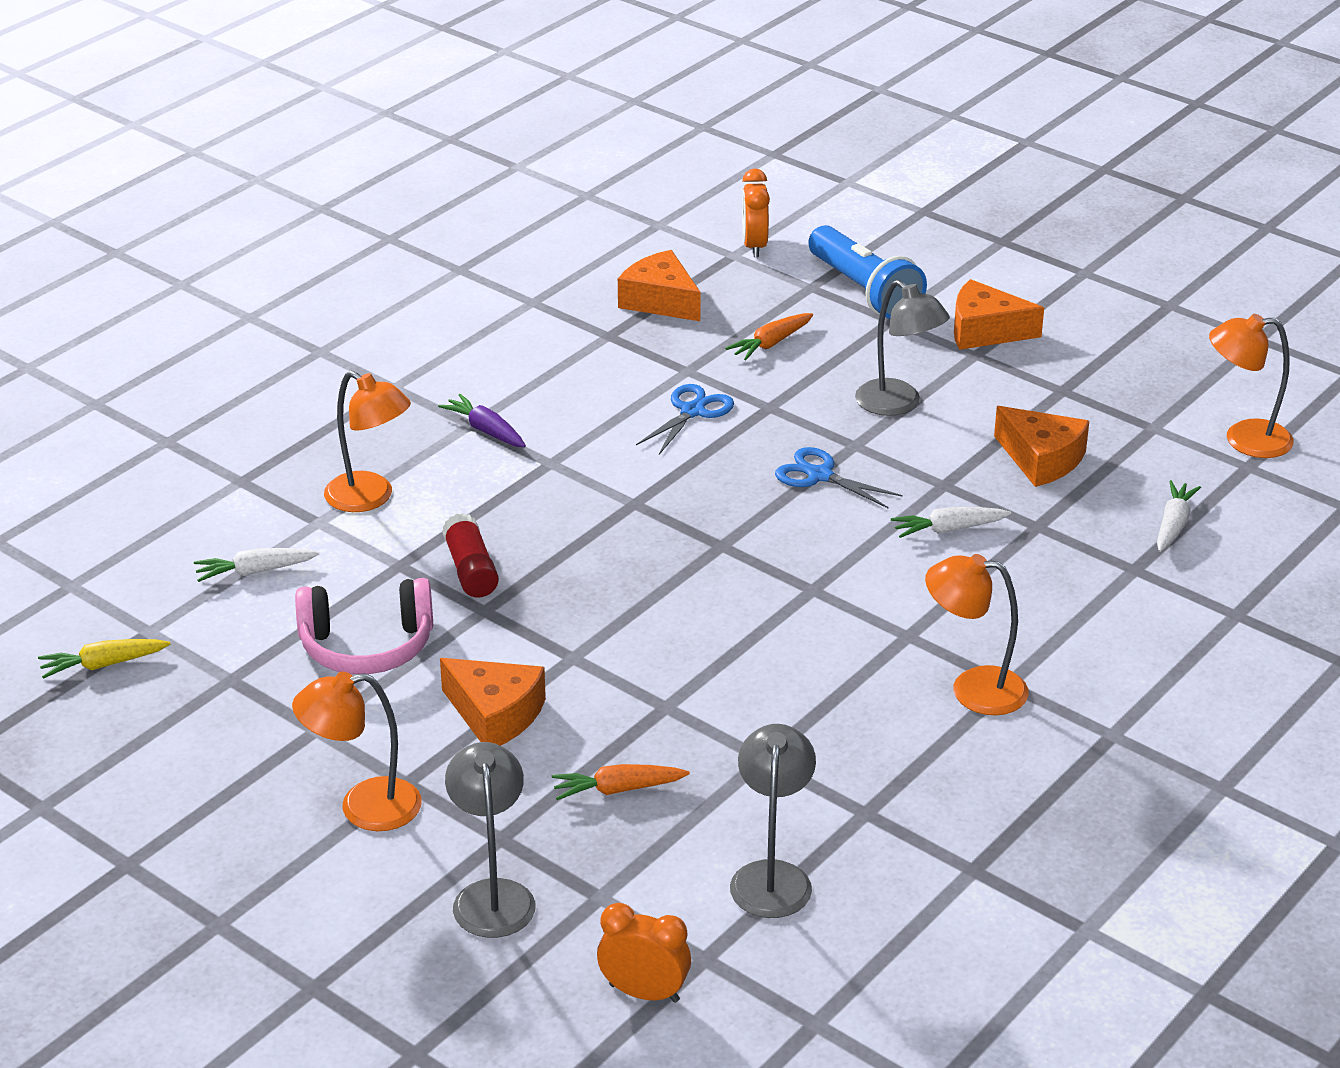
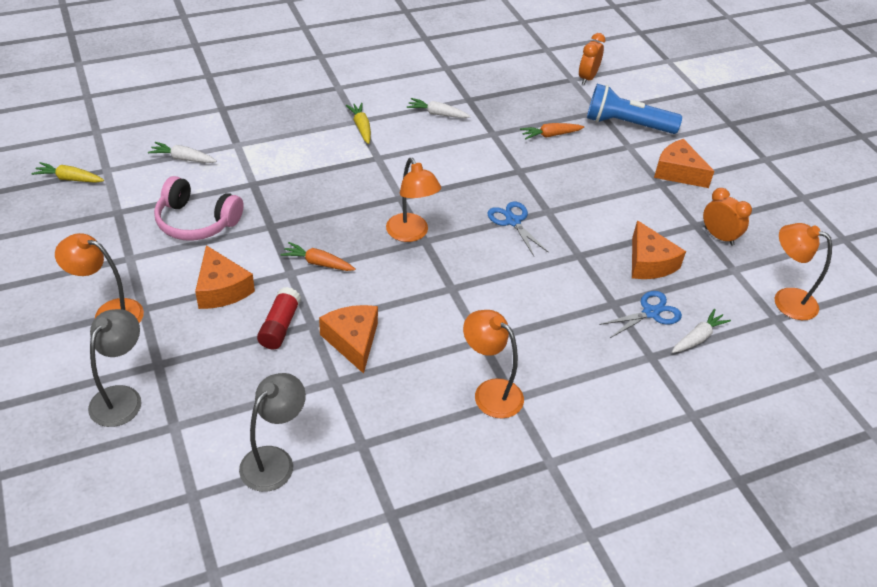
camera: 25 degrees right, 10 degrees up
orange lamp [324,371,411,512] -> orange lamp moved to [386,158,441,242]
purple carrot [438,394,526,447] -> yellow carrot [346,103,371,144]
red glue stick [442,513,499,597] -> red glue stick moved to [257,287,301,349]
orange carrot [551,764,690,800] -> orange carrot moved to [280,242,356,271]
orange clock [597,903,691,1003] -> orange clock moved to [703,188,752,246]
orange cheese [618,250,701,321] -> orange cheese moved to [319,305,378,374]
blue scissors [636,384,734,455] -> blue scissors moved to [599,291,682,338]
blue flashlight [808,225,927,319] -> blue flashlight turned 105 degrees clockwise [587,84,682,134]
grey lamp [855,280,950,416] -> none
white carrot [891,507,1011,538] -> white carrot moved to [407,98,471,118]

